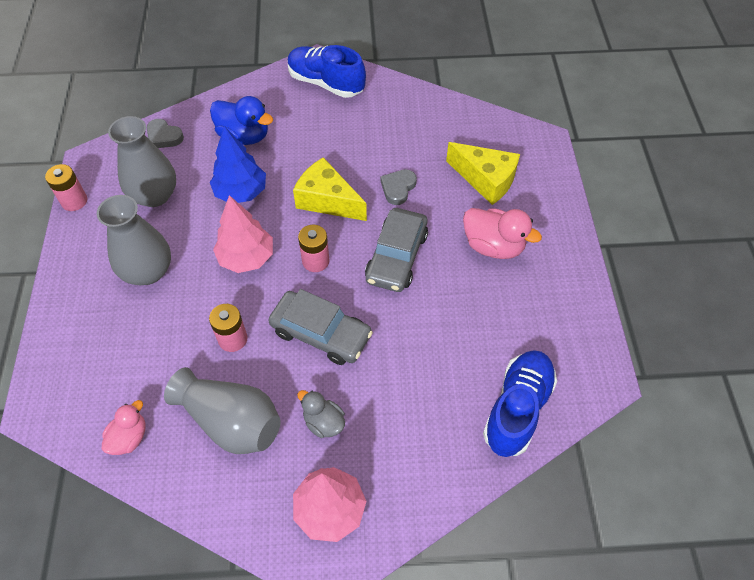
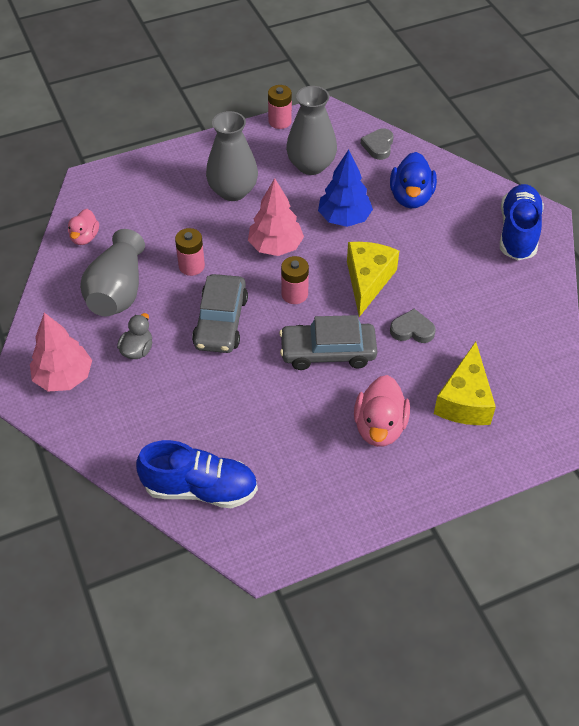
camera: 70 degrees right, 5 degrees down
pink duck [102,400,146,455] -> pink duck turned 90 degrees clockwise [68,209,99,245]

